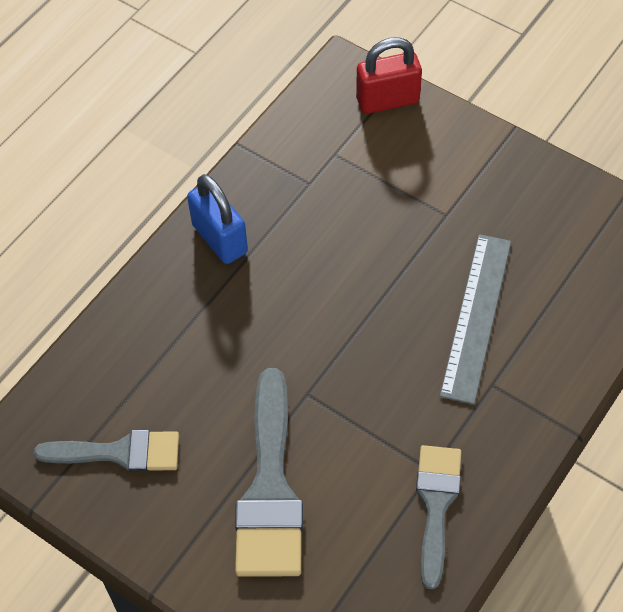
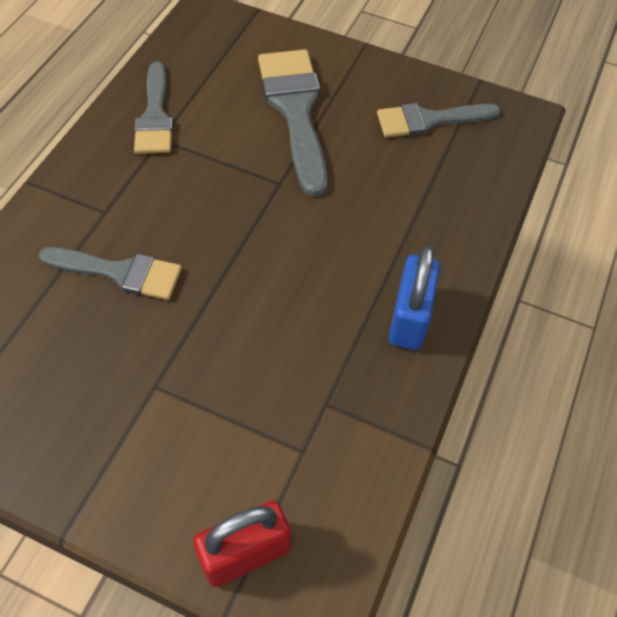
camera: 165 degrees right, 0 degrees up
blue padlock [187,174,248,264] -> blue padlock turned 60 degrees clockwise [389,246,440,350]
grey ruler [440,234,511,405] -> grey brush [39,247,182,300]

